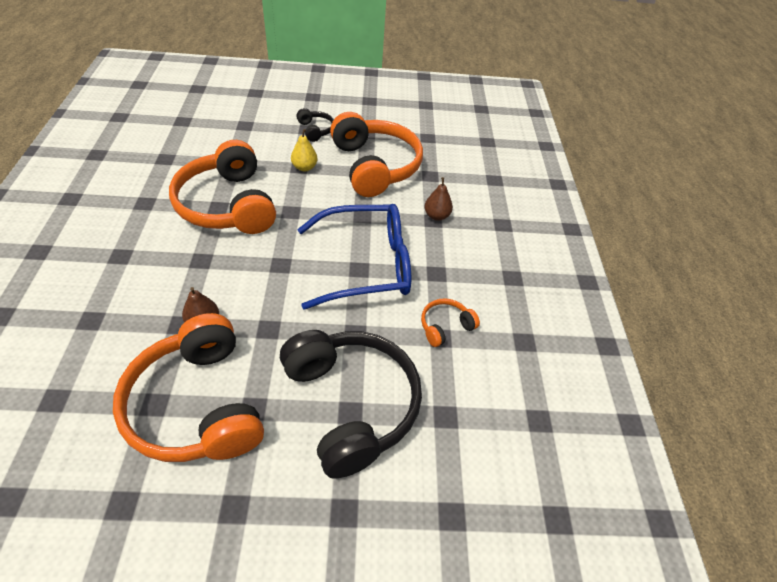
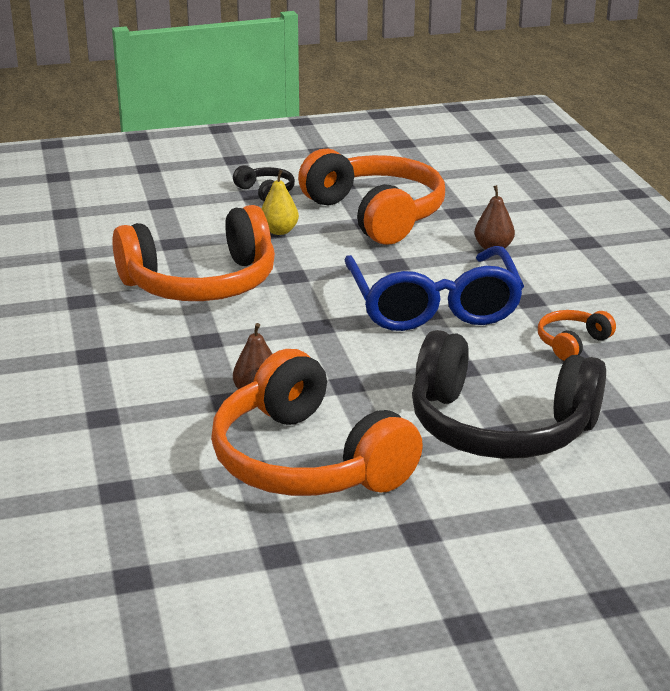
camera: 10 degrees left, 20 degrees down
orange headphones [169,140,276,234] -> orange headphones turned 75 degrees counterclockwise [112,205,275,301]
black headphones [280,330,422,479] -> black headphones turned 150 degrees clockwise [412,330,606,459]
blue glasses [298,204,411,309] -> blue glasses turned 105 degrees clockwise [345,246,524,331]

